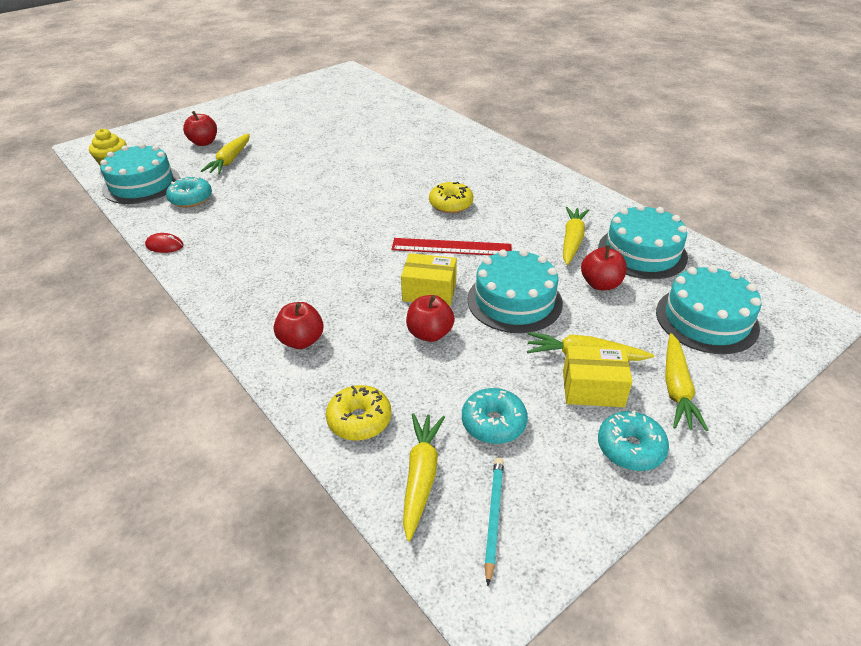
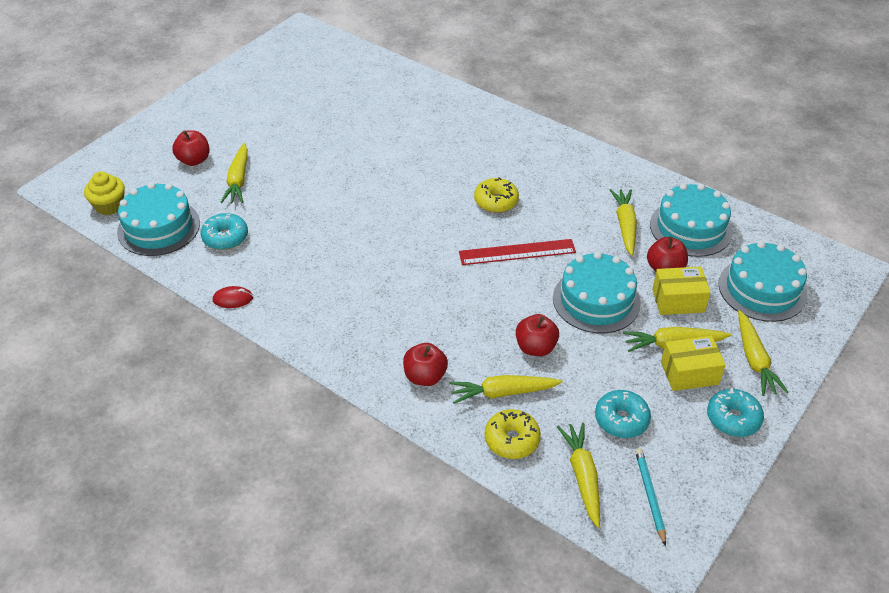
camera: 15 degrees left, 5 degrees up
yellow box [401,253,457,306] -> yellow box moved to [652,267,711,315]
none -> yellow carrot [450,375,562,404]

